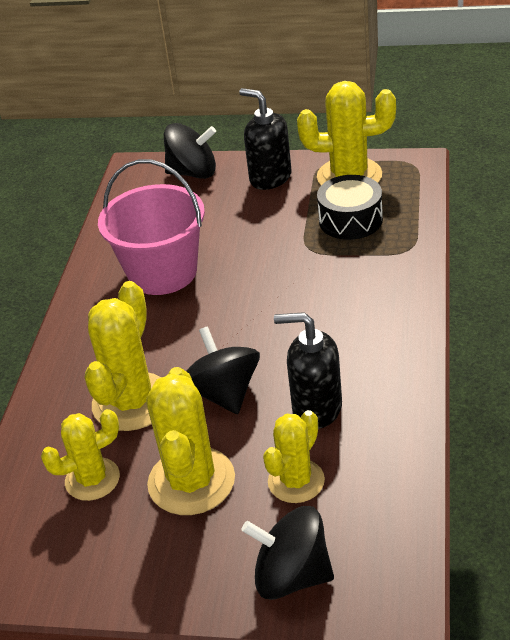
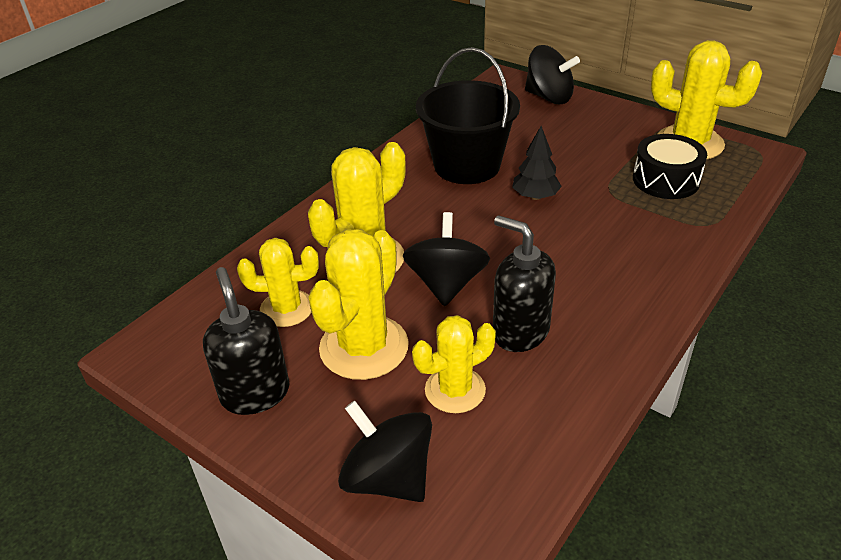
camera: 25 degrees right, 0 degrees up
pink bucket [98,159,205,295] -> black bucket [416,47,520,184]
black soap dispenser [239,88,291,190] -> black soap dispenser moved to [203,267,290,415]
none -> black tree [512,126,562,200]

